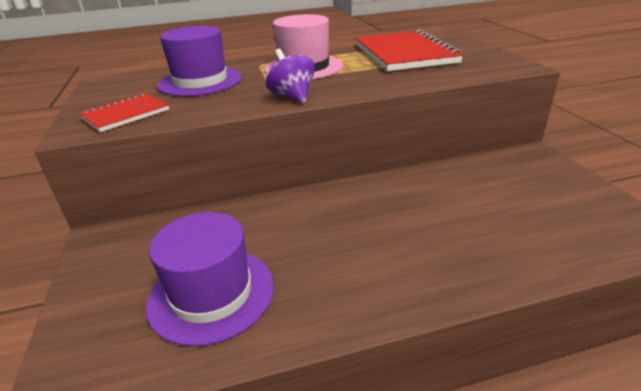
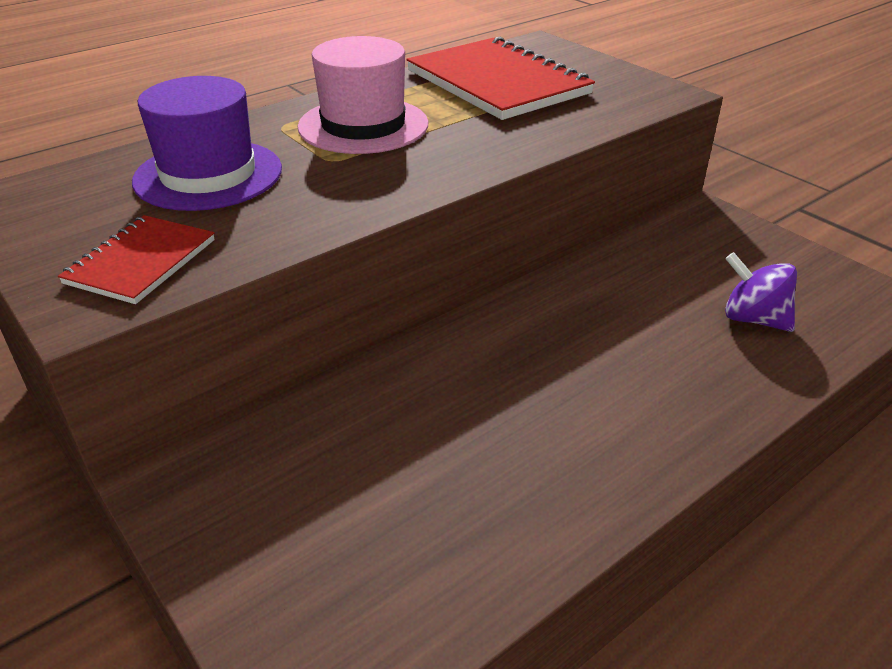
camera: 25 degrees left, 5 degrees up
purple hat [146,212,274,346] -> none
purple spinning top [266,49,315,103] -> purple spinning top moved to [725,252,797,332]

